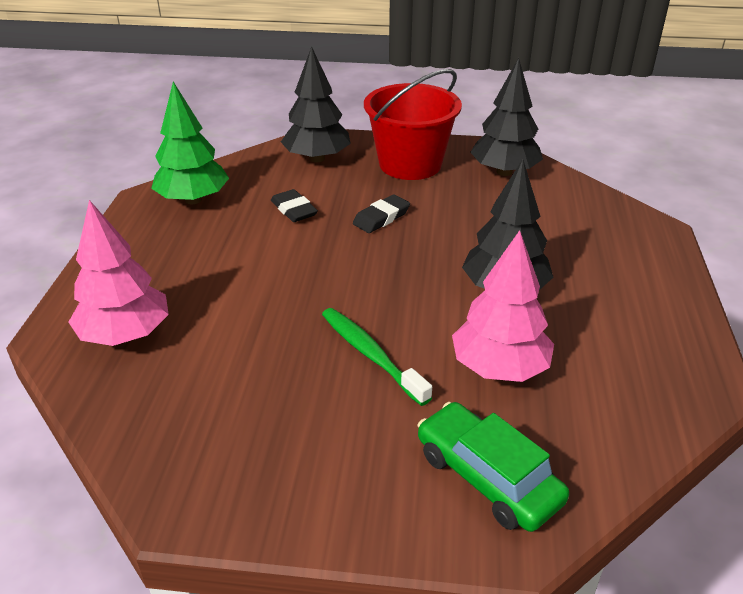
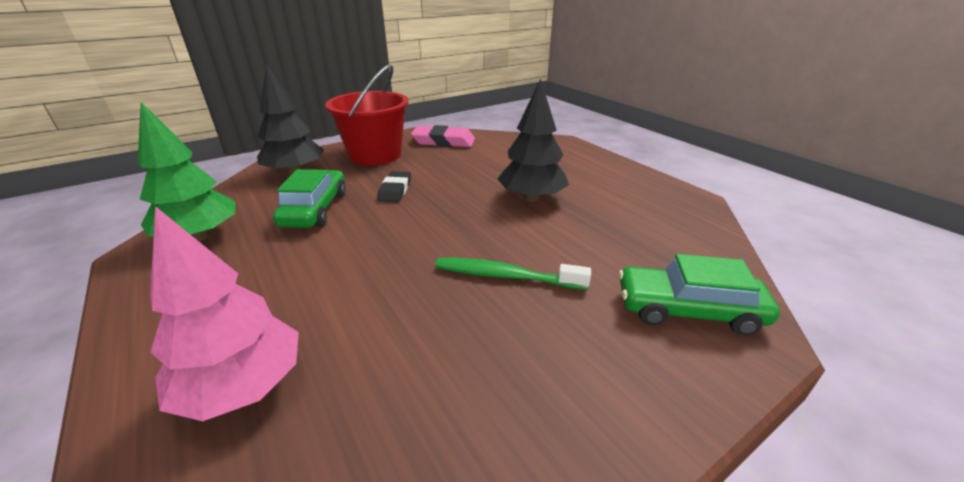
camera: 40 degrees left, 5 degrees down
black eraser [271,189,318,222] -> green car [273,169,346,228]
pink tree [452,230,554,382] -> none
black tree [470,58,543,176] -> pink eraser [411,125,475,147]

